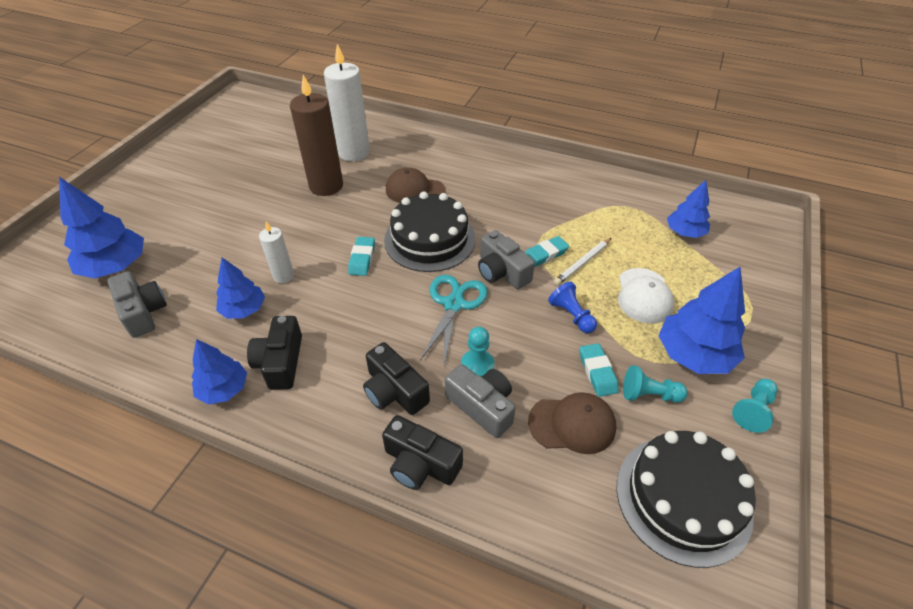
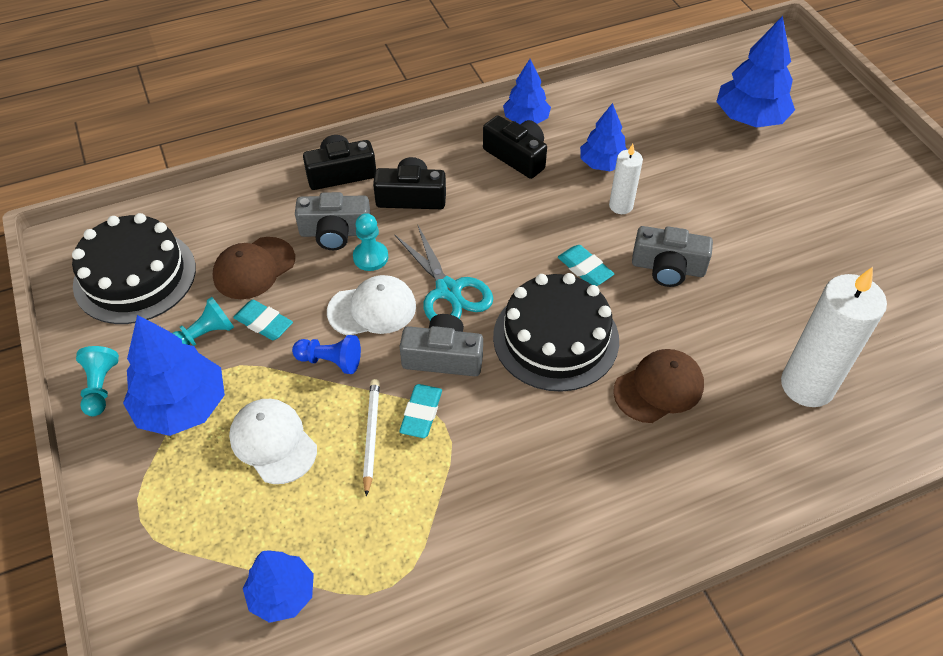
camera: 135 degrees right, 5 degrees up
grey camera [107,271,167,338] -> grey camera moved to [632,226,713,287]
brown candle [290,75,343,196] -> none
none -> white cap [327,275,416,335]

